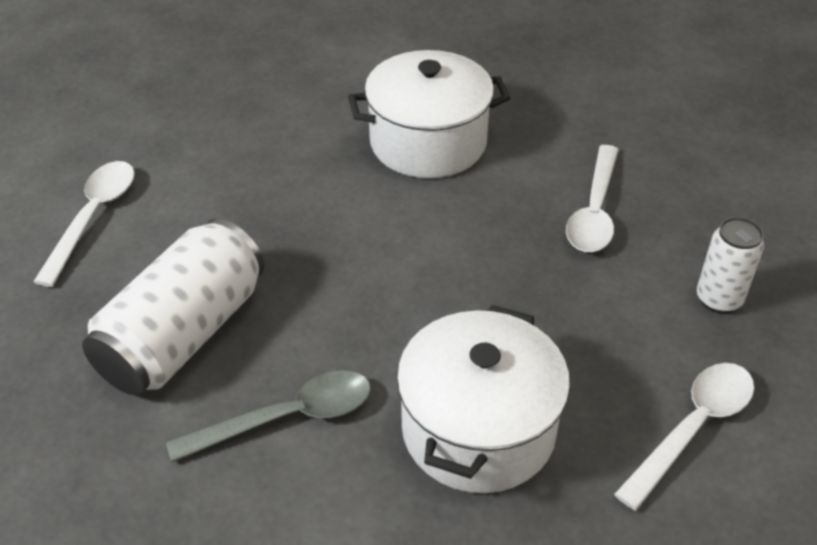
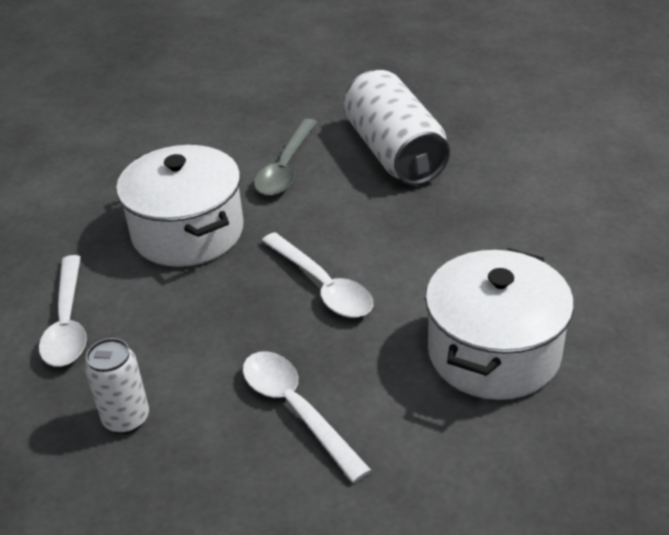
camera: 130 degrees right, 5 degrees down
white spoon [33,161,135,287] -> white spoon moved to [262,232,373,318]

